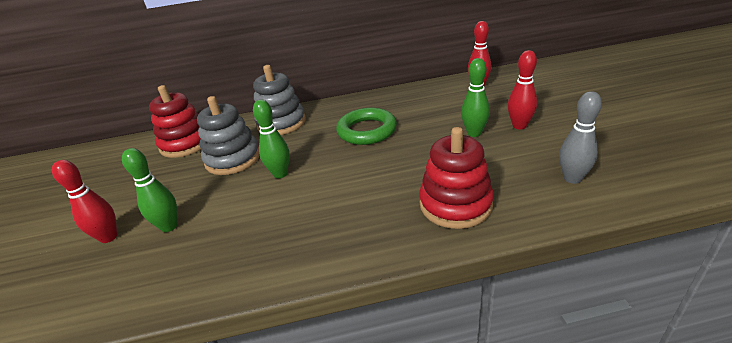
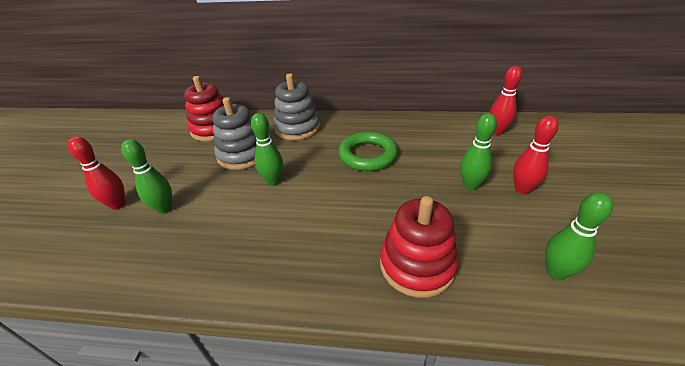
camera: 15 degrees right, 5 degrees up
grey bowling pin [559,91,602,184] -> green bowling pin [545,192,613,280]

